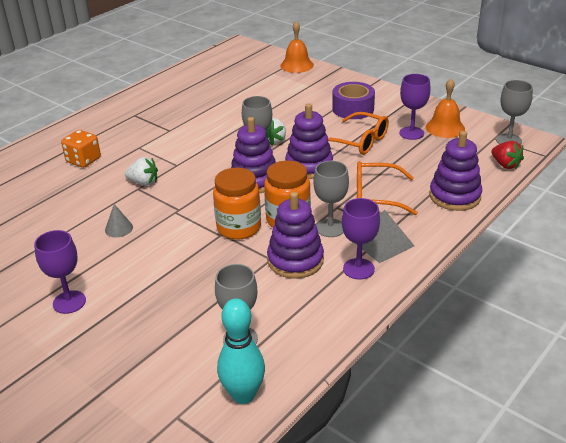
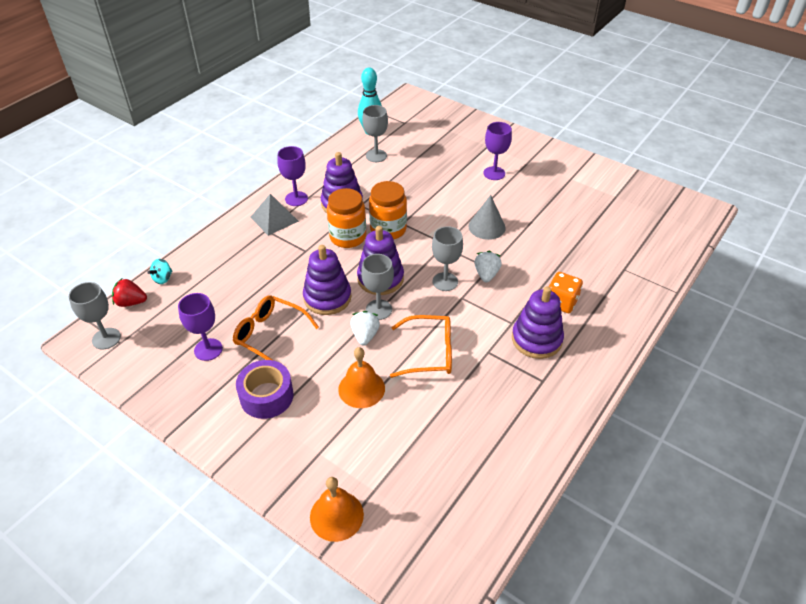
camera: 175 degrees right, 10 degrees up
grey cone [105,204,133,237] -> grey cone [468,195,506,240], size x1.61
white strawberry [125,157,158,186] -> white strawberry turned 90 degrees clockwise [474,251,502,282]
grey goblet [313,161,349,237] -> grey goblet moved to [432,226,463,291]
orange glasses [357,161,418,215] -> orange glasses moved to [390,315,452,378]
orange bell [426,79,465,138] -> orange bell moved to [338,347,385,408]
purple stacking toy [429,131,482,211] -> purple stacking toy moved to [512,286,564,359]
red strawberry [491,141,524,169] -> red strawberry turned 45 degrees counterclockwise [112,279,147,307]
none -> turquoise spinning top [147,259,173,284]

